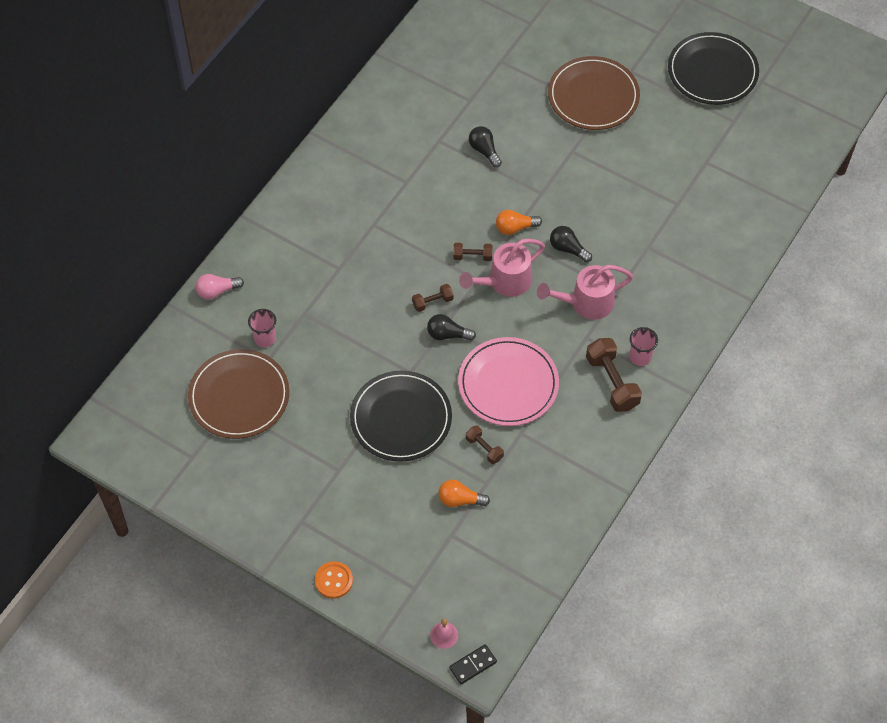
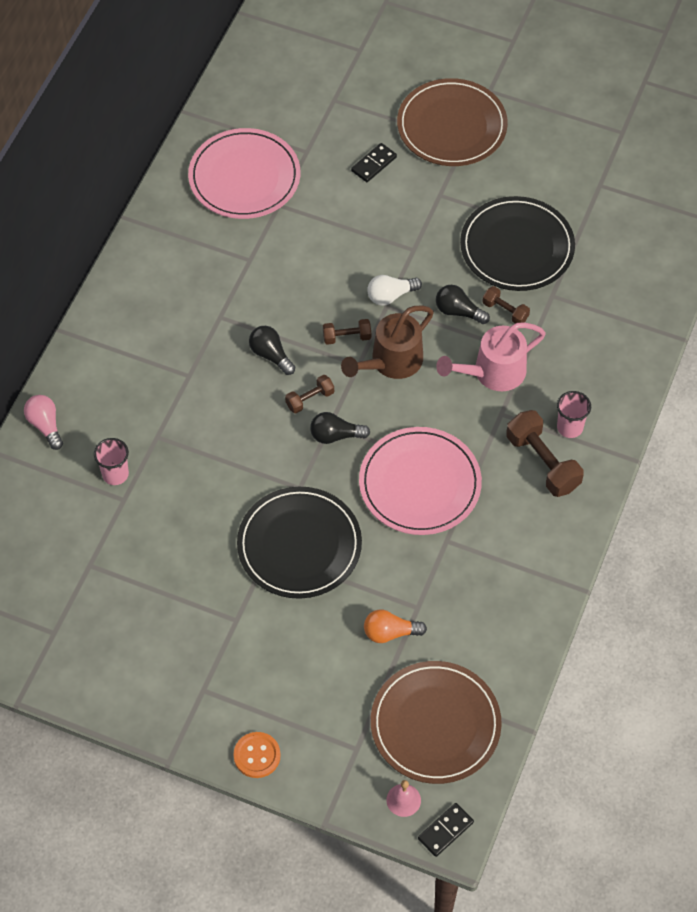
camera: 10 degrees left, 0 degrees up
brown plate [188,349,290,439] -> brown plate moved to [371,661,502,784]
pink light bulb [195,274,244,300] -> pink light bulb turned 90 degrees clockwise [24,395,63,450]
pink watering can [459,239,545,297] -> brown watering can [341,306,434,379]
brown dumbbell [466,425,504,464] -> brown dumbbell moved to [482,286,530,323]
black light bulb [469,126,502,168] -> black light bulb moved to [249,326,295,375]
orange light bulb [496,210,542,235] -> white light bulb [367,275,422,306]
black plate [668,32,759,105] -> black plate moved to [460,196,575,291]
none -> pink plate [188,128,300,219]
none -> black domino [351,143,397,182]

